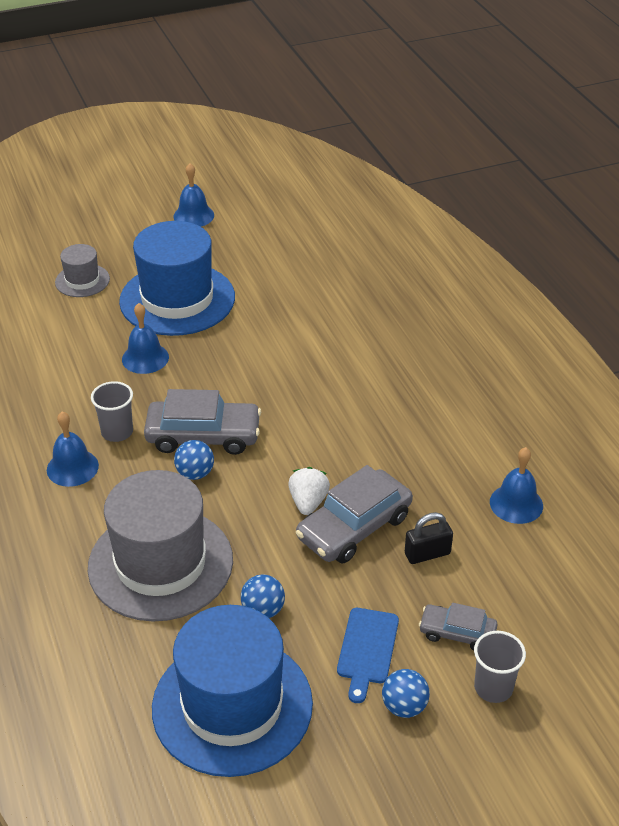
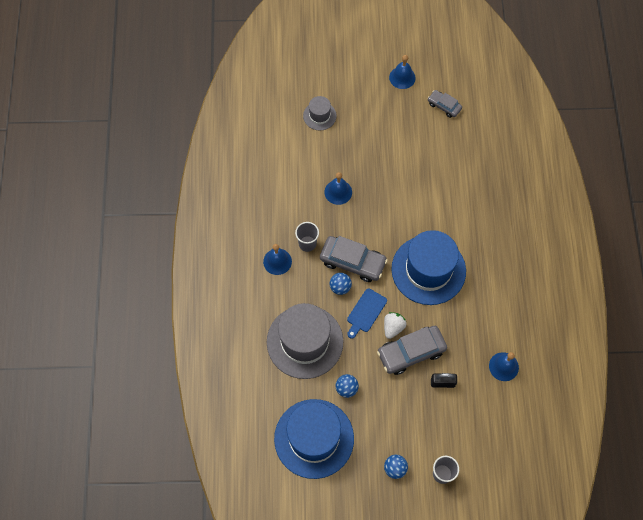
camera: 20 degrees right, 25 degrees up
blue hat [119,221,235,336] -> blue hat moved to [392,230,466,305]
blue cutting board [337,608,399,703] -> blue cutting board moved to [347,288,387,339]
grey car [419,602,498,651] -> grey car moved to [428,90,462,118]

